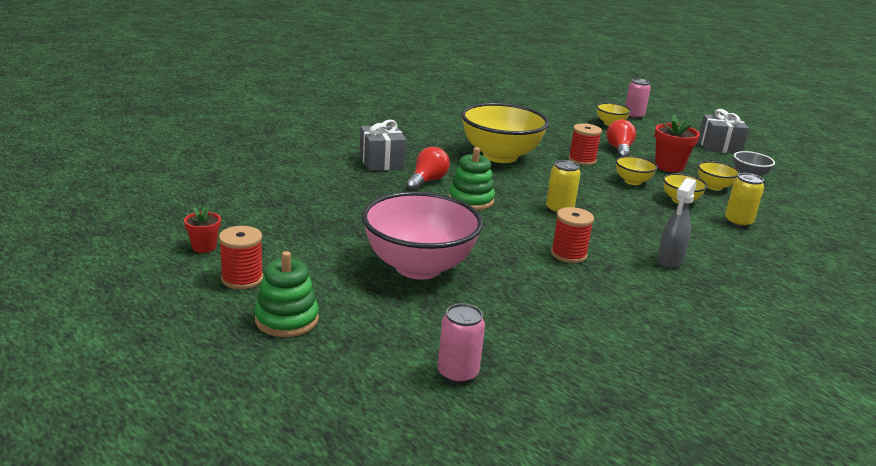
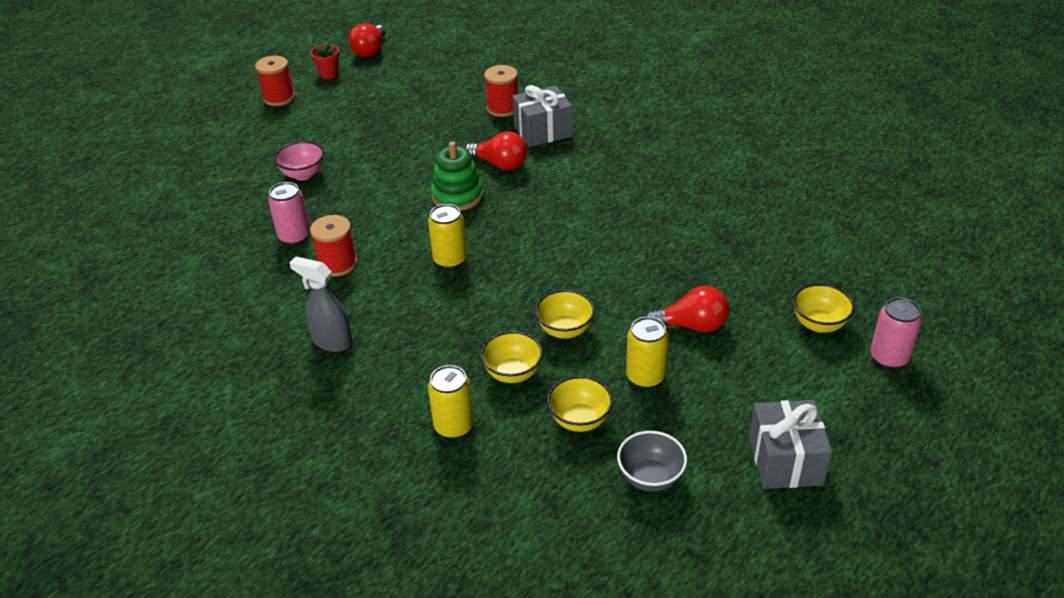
camera: 90 degrees right, 15 degrees up
green stacking toy [254,251,319,337] -> none
pink bowl [362,192,483,280] -> pink bowl [274,141,324,180], size x0.46
pink can [438,303,485,384] -> pink can moved to [268,182,310,245]
yellow bowl [461,103,549,163] -> none
red spool [568,123,602,166] -> red spool moved to [484,65,518,117]
red flower pot [654,115,700,172] -> yellow can [626,317,669,388]
none -> red light bulb [349,23,386,57]

